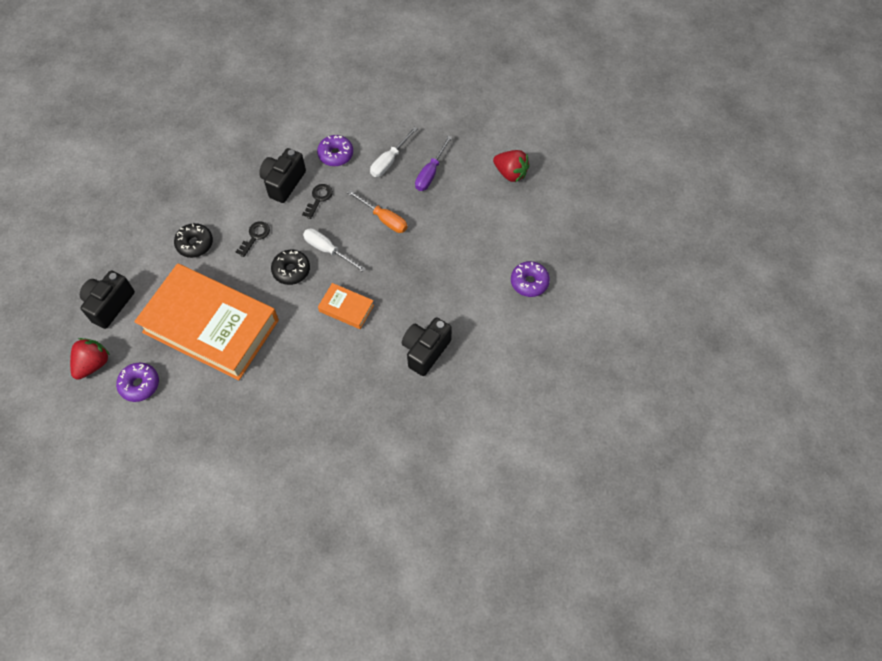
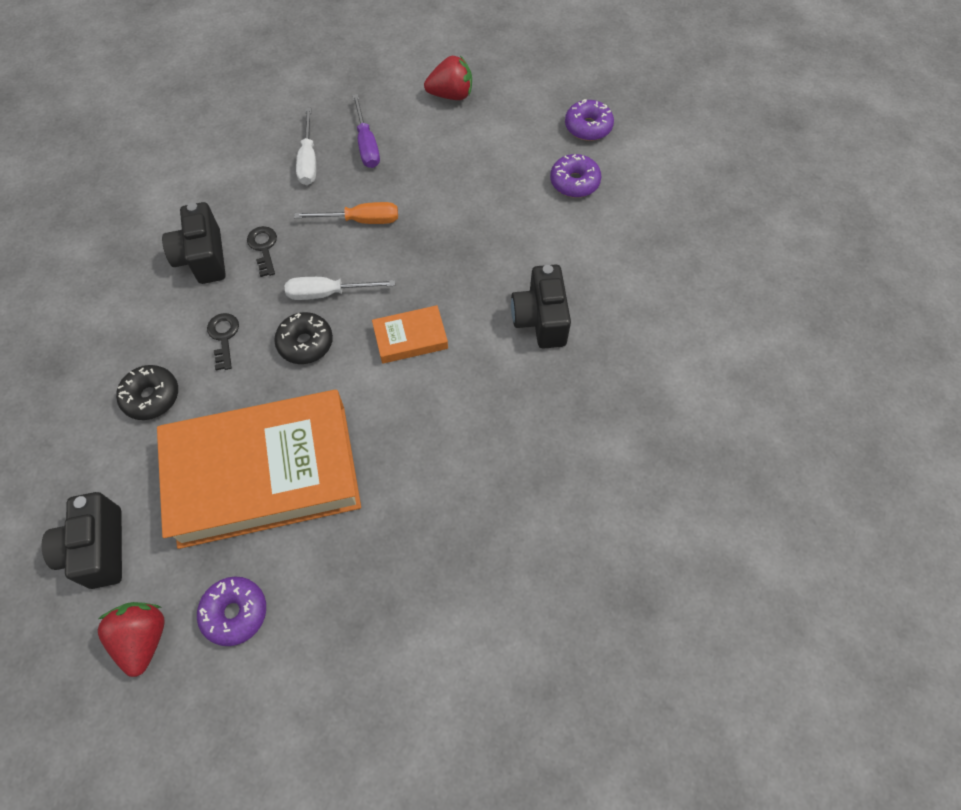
camera: 40 degrees left, 0 degrees up
purple donut [317,135,353,166] -> purple donut moved to [565,99,614,141]

